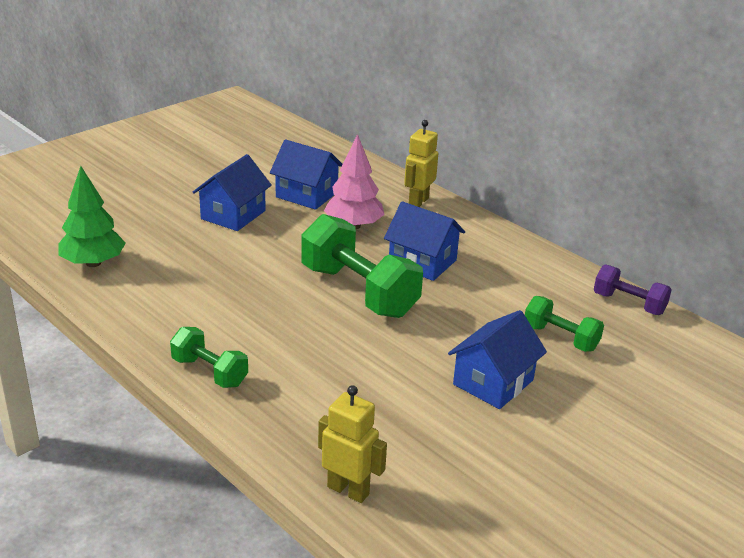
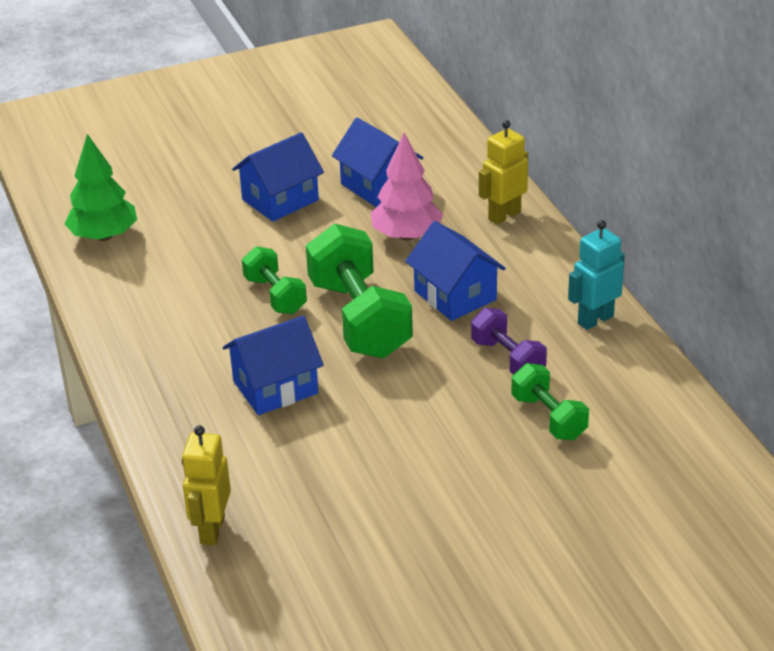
camera: 25 degrees right, 5 degrees up
green dumbbell [170,327,248,388] -> green dumbbell moved to [242,246,307,314]
yellow robot [318,385,387,503] -> yellow robot turned 135 degrees counterclockwise [182,425,231,545]
blue house [448,310,547,409] -> blue house moved to [223,316,324,415]
purple dumbbell [594,264,672,315] -> purple dumbbell moved to [471,308,547,375]
none -> turquoise robot [568,220,625,330]

